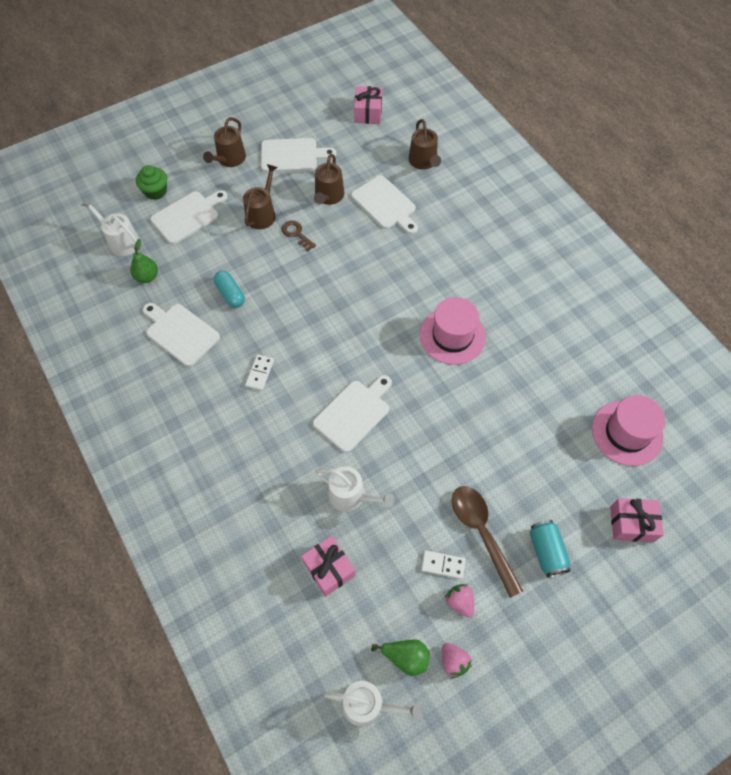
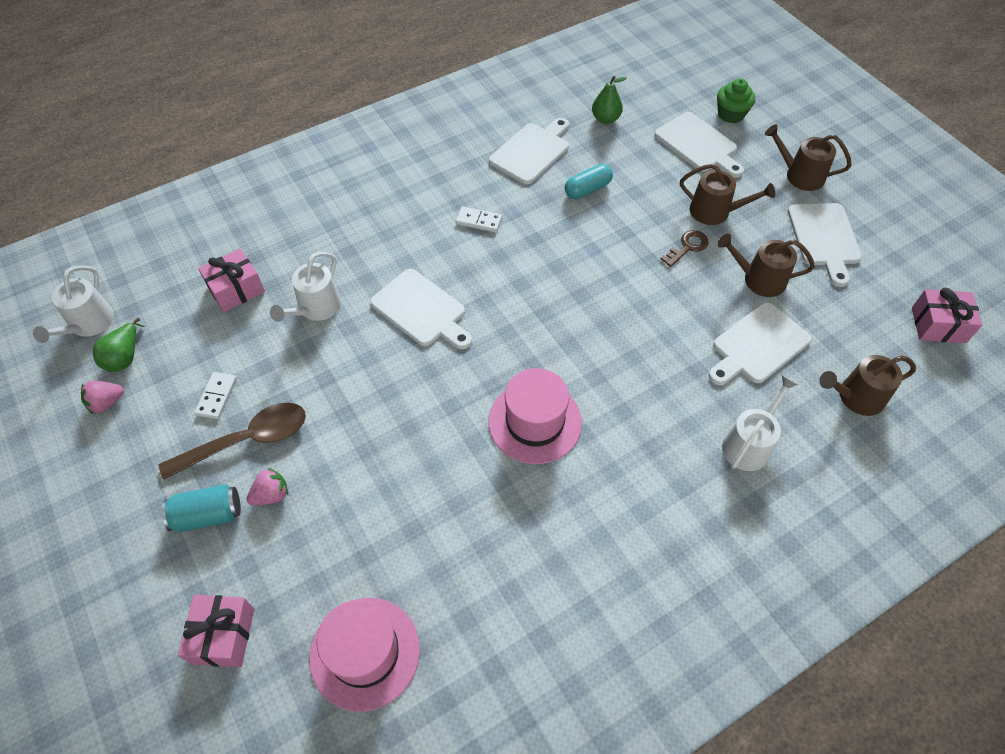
camera: 90 degrees right, 5 degrees down
white watering can [81,198,139,256] -> white watering can moved to [722,375,798,471]
pink strawberry [445,584,474,617] -> pink strawberry moved to [246,467,288,505]

